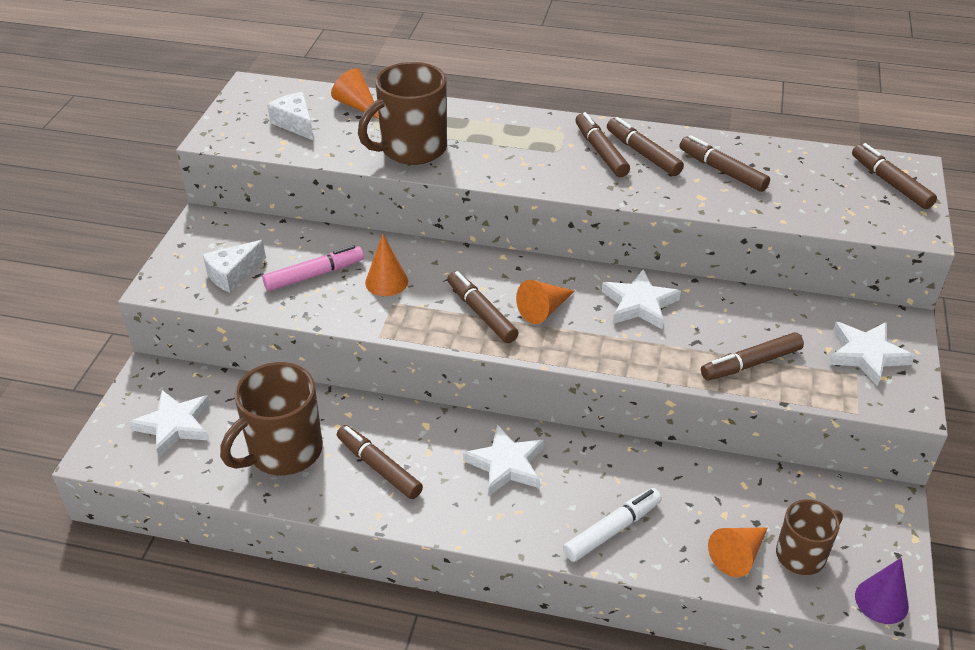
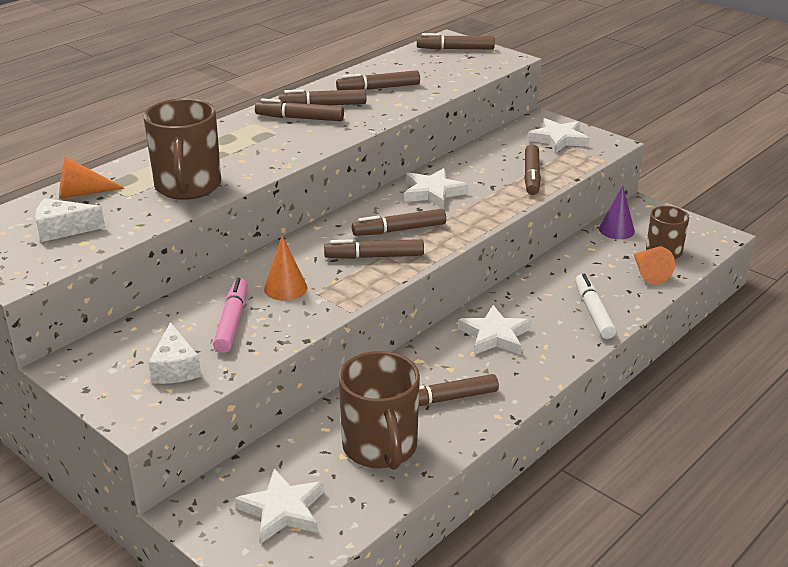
camera: 60 degrees left, 10 degrees down
orange cone [516,280,575,324] -> brown marker [352,209,446,236]
purple cone [855,558,909,624] -> purple cone moved to [599,185,635,239]

